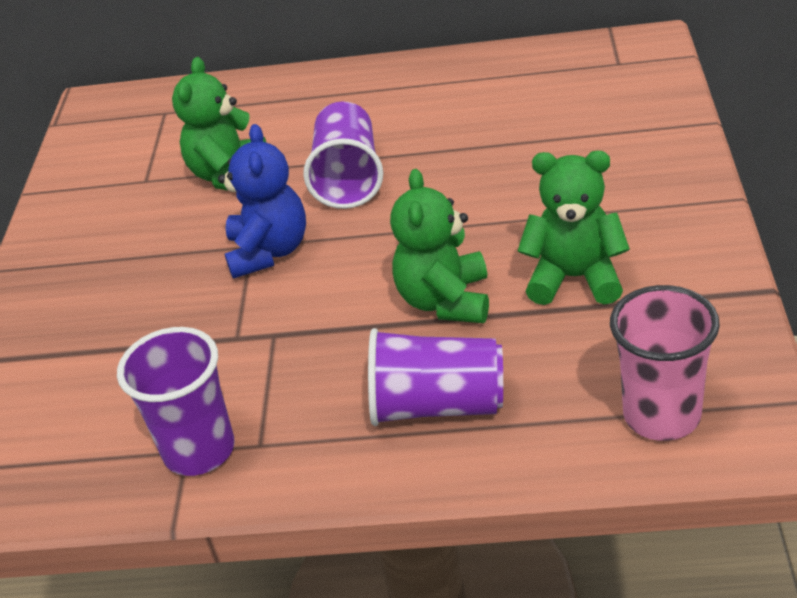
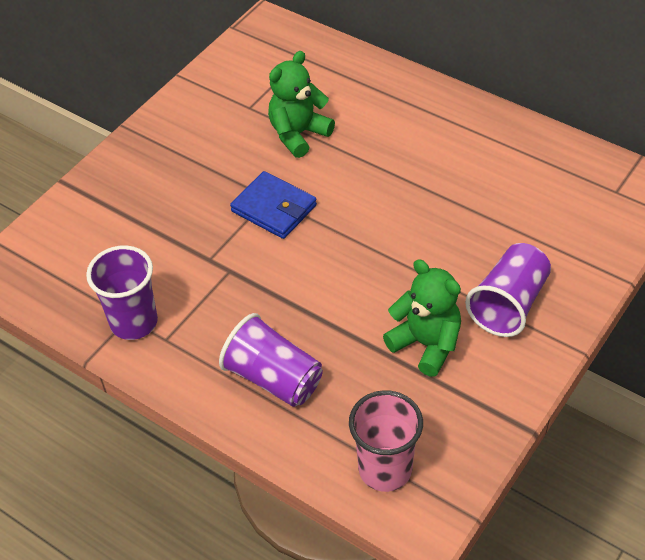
camera: 30 degrees right, 10 degrees up
blue teddy bear [218,124,306,279] -> blue wallet [230,171,317,239]
purple cup [303,102,383,209] -> purple cup moved to [465,243,551,337]
green teddy bear [390,169,489,323] -> none

